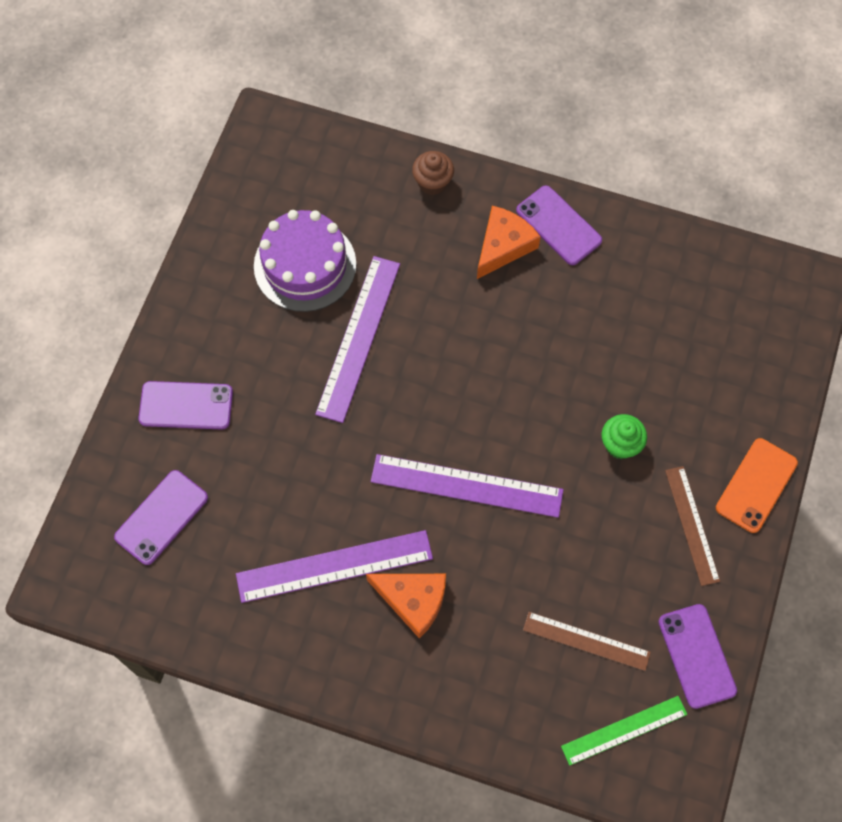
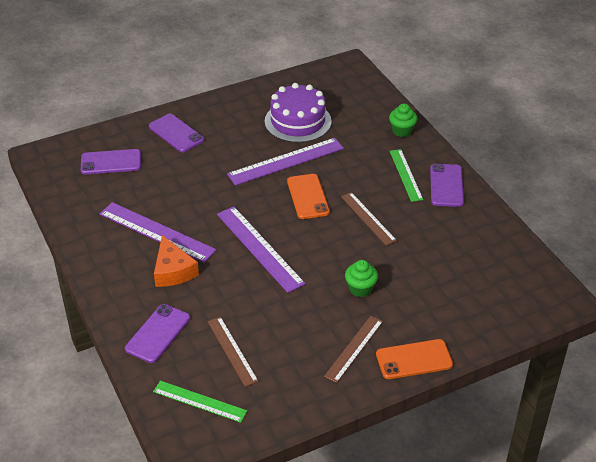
camera: 45 degrees right, 25 degrees down
brown cupcake [412,151,454,195] -> green cupcake [389,104,417,137]
orange cheese [477,206,541,279] -> green ruler [390,149,423,202]
purple phone [658,604,737,709] -> purple phone moved to [125,304,190,363]
none -> orange phone [287,174,330,219]
none -> brown ruler [341,192,397,245]

